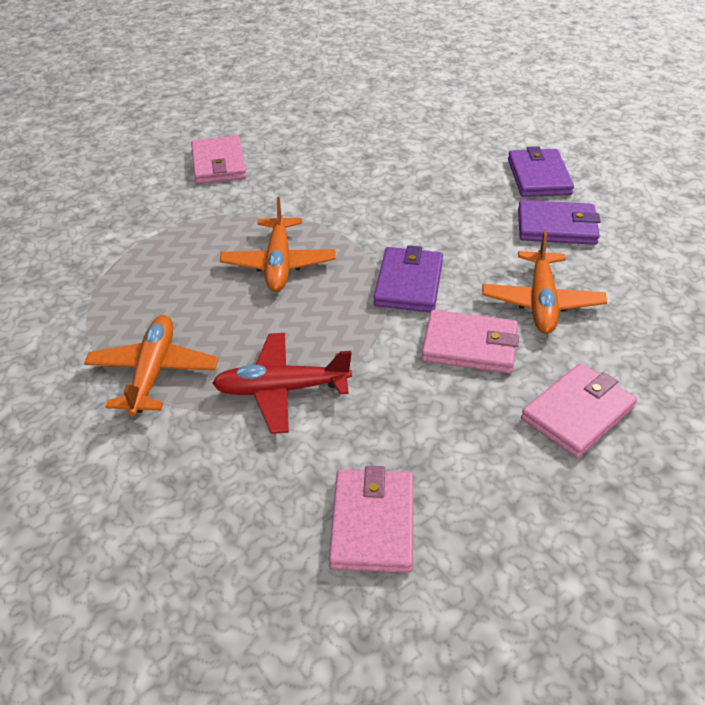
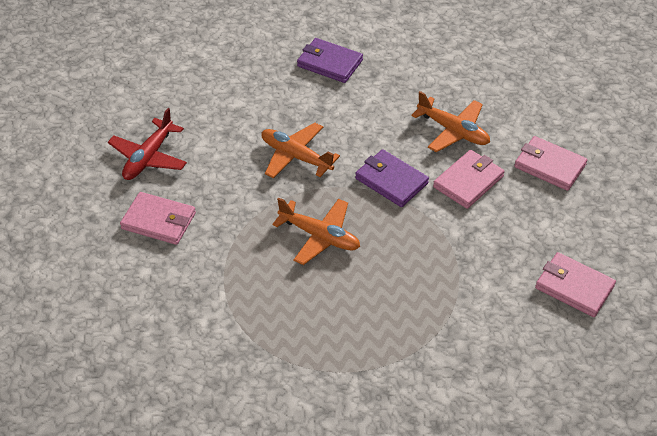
camera: 60 degrees left, 5 degrees up
orange plane [84,315,218,416] -> orange plane moved to [261,123,340,179]
red plane [212,333,352,434] -> red plane moved to [108,108,187,180]
purple wallet [518,200,600,245] -> none
pink wallet [521,363,637,458] -> pink wallet turned 45 degrees counterclockwise [514,136,587,191]

